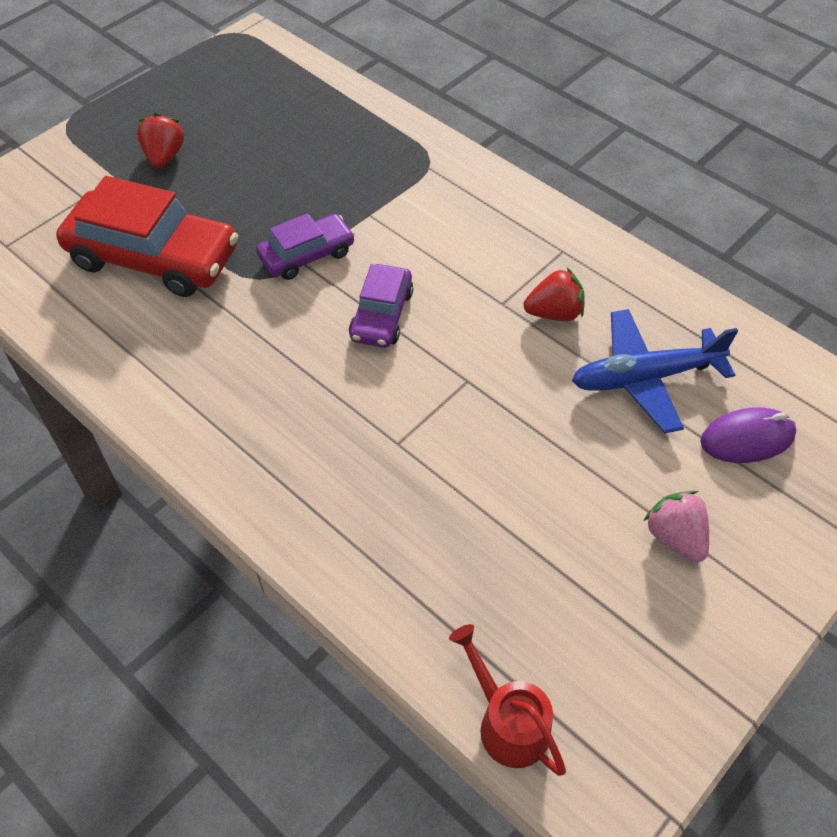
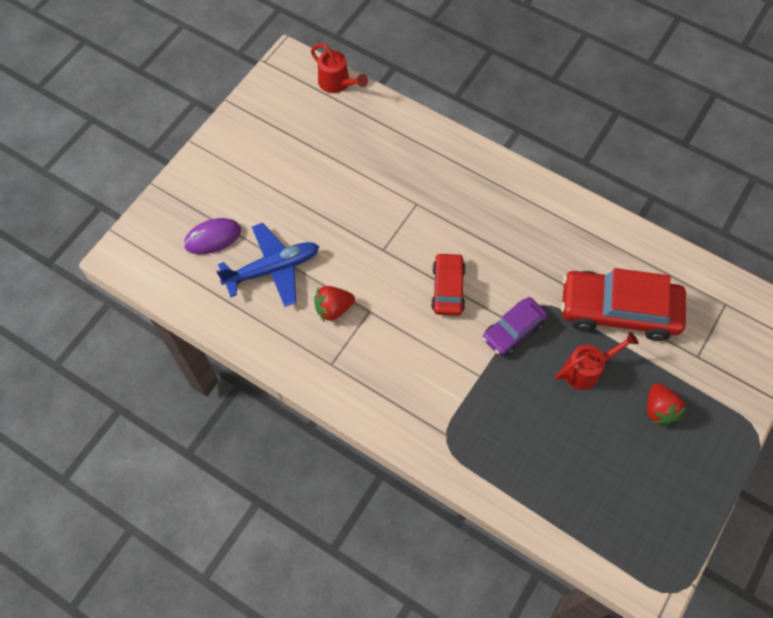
camera: 170 degrees right, 10 degrees up
purple car [349,264,413,348] -> red car [431,253,466,316]
pink strawberry [644,491,709,562] -> none
none -> red watering can [555,331,639,390]

